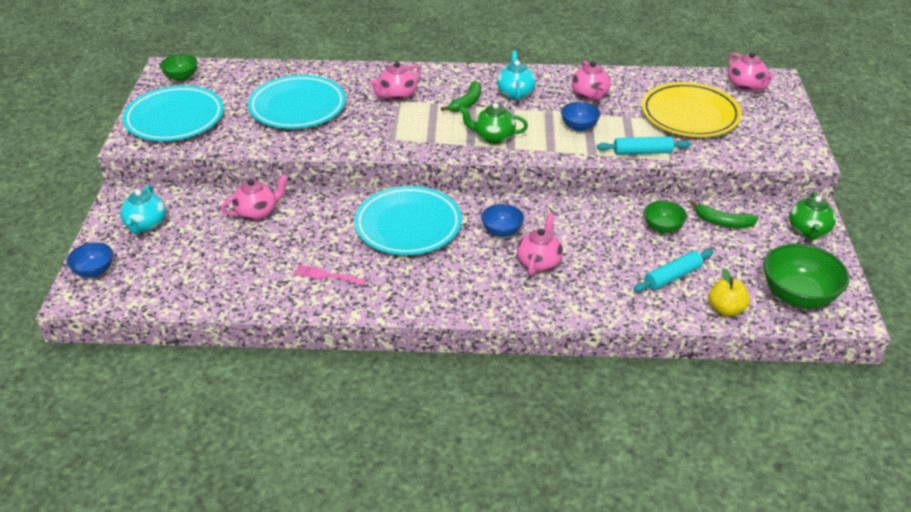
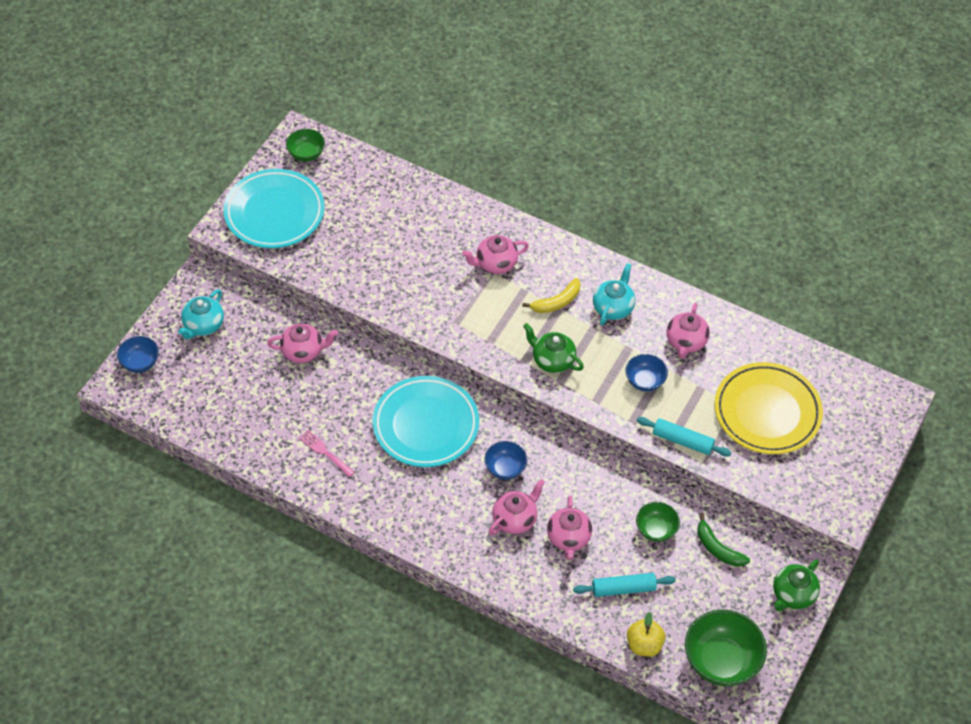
camera: 25 degrees right, 15 degrees up
turquoise plate [248,75,346,129] -> none
green banana [441,81,481,112] -> yellow banana [522,278,580,313]
pink teapot [728,52,774,91] -> pink teapot moved to [547,496,592,560]

